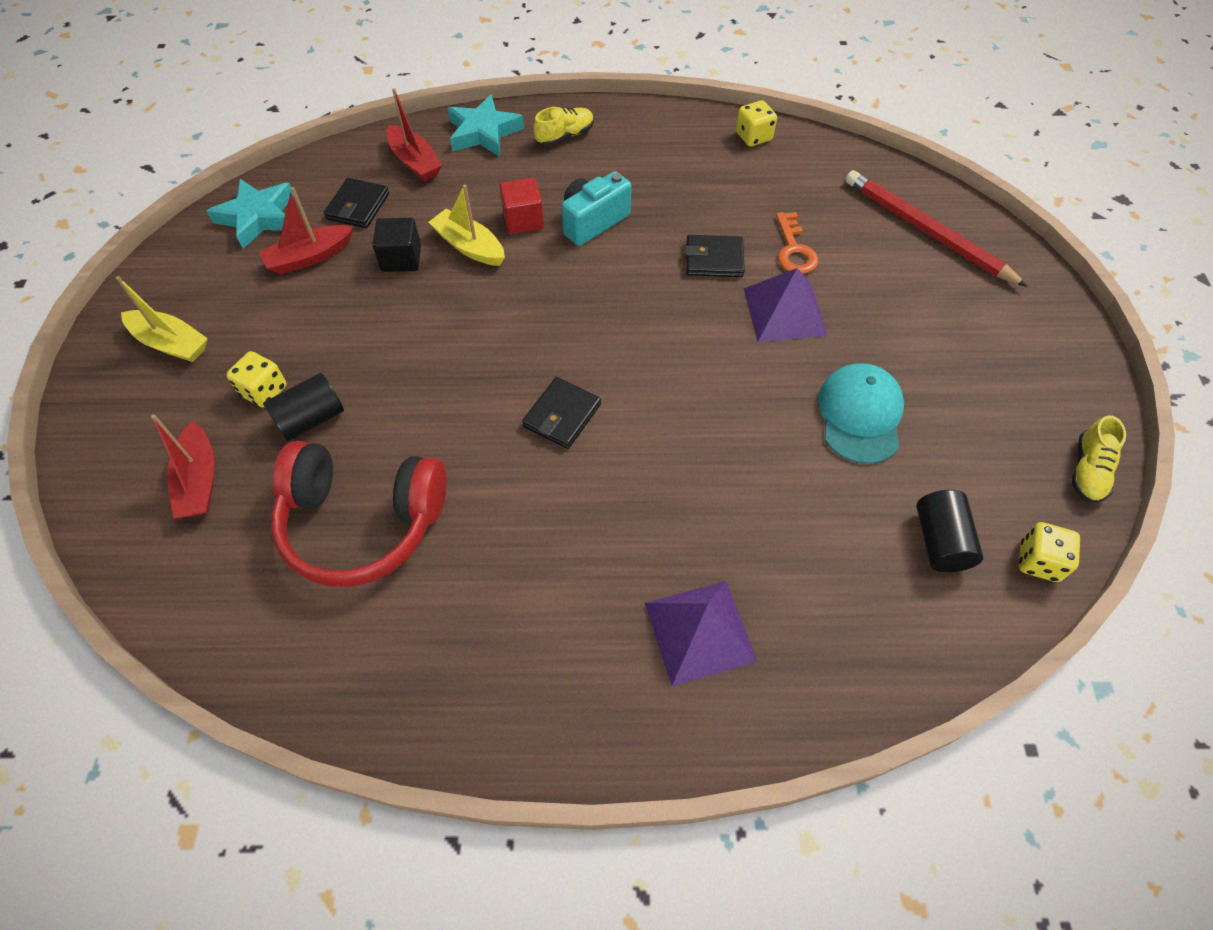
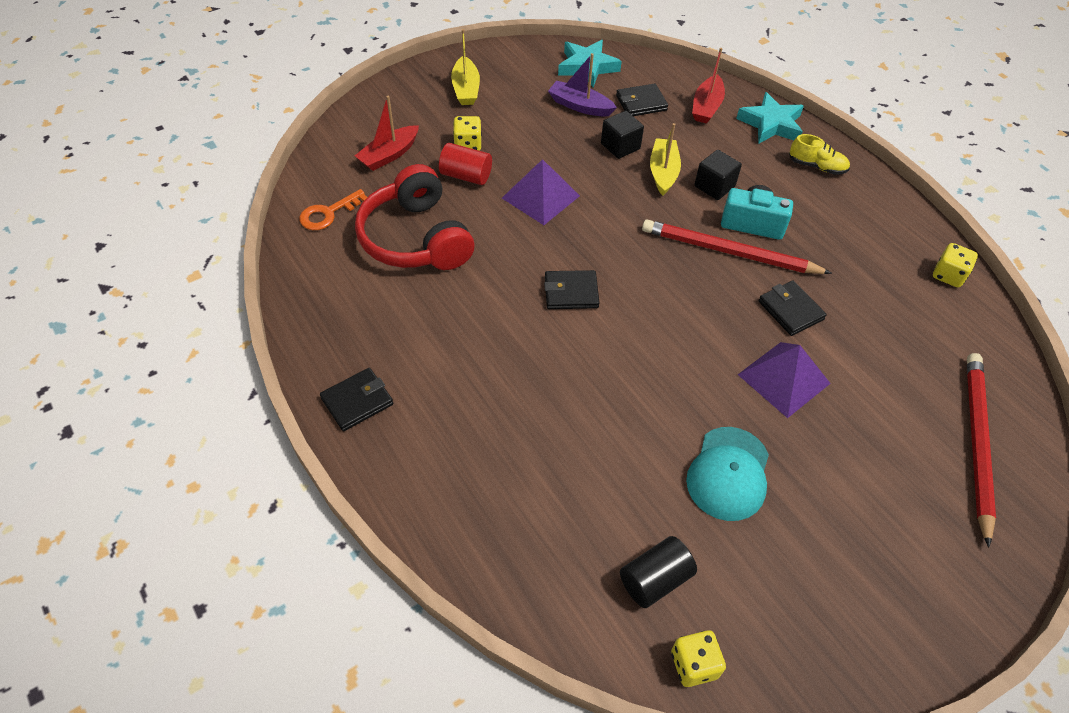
camera: 55 degrees right, 5 degrees down
red boat [259,187,353,274] -> purple boat [548,53,617,117]
black cylinder [263,373,344,441] -> red cylinder [439,143,492,185]
red cube [499,178,544,234] -> black cube [694,150,742,200]
purple pyramid [645,581,758,686] -> purple pyramid moved to [502,159,580,225]
orange key [776,212,818,274] -> orange key moved to [299,189,367,230]
turquoise cap [818,364,904,464] -> turquoise cap turned 135 degrees clockwise [686,427,769,521]
yellow shoe [1071,416,1126,503] -> none
none -> black wallet [320,368,393,431]
none -> red pencil [642,220,832,274]

